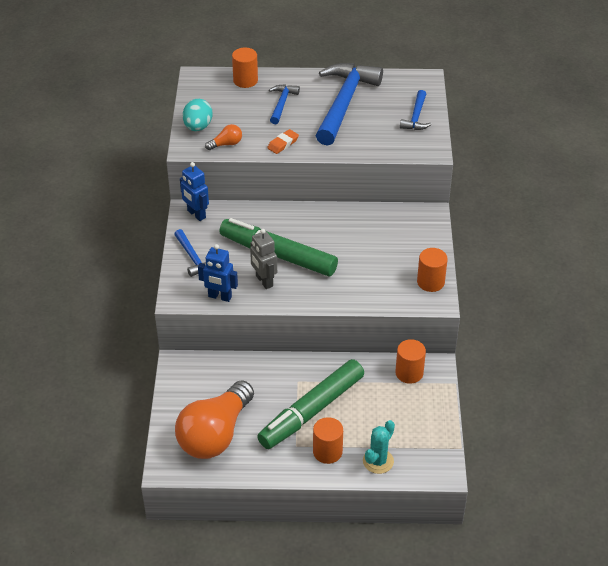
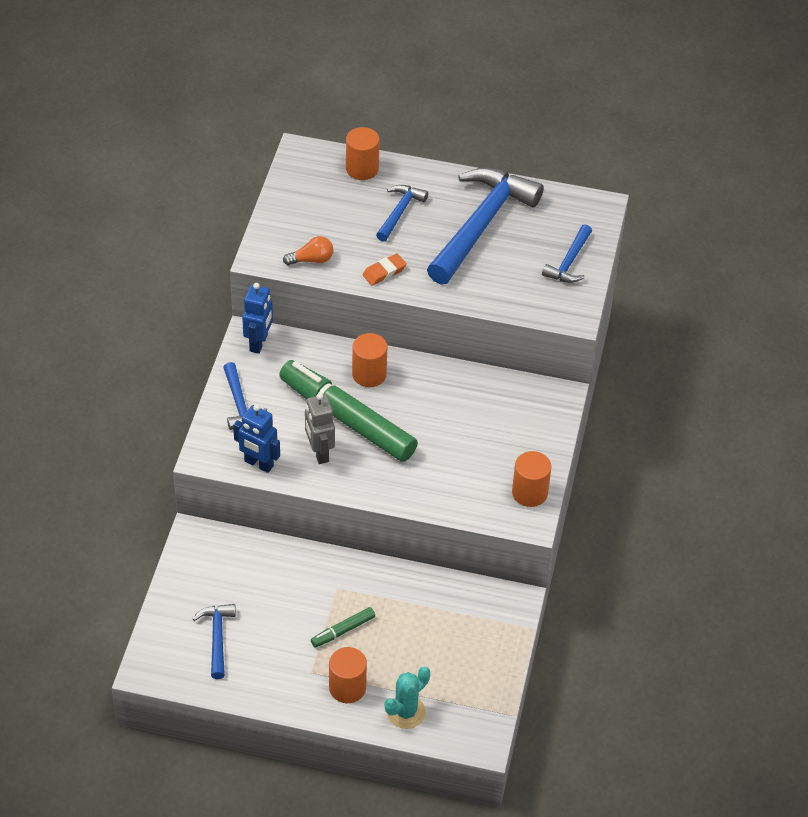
camera: 10 degrees right, 5 degrees up
orange light bulb [175,380,254,459] -> blue hammer [192,604,236,679]
blue robot [180,162,209,221] -> blue robot turned 135 degrees counterclockwise [242,283,273,354]
turquoise egg [183,99,213,131] -> none
green marker [257,359,364,449] -> green marker [311,607,375,647], size x0.42
orange cylinder [395,339,426,384] -> orange cylinder moved to [352,333,388,387]

